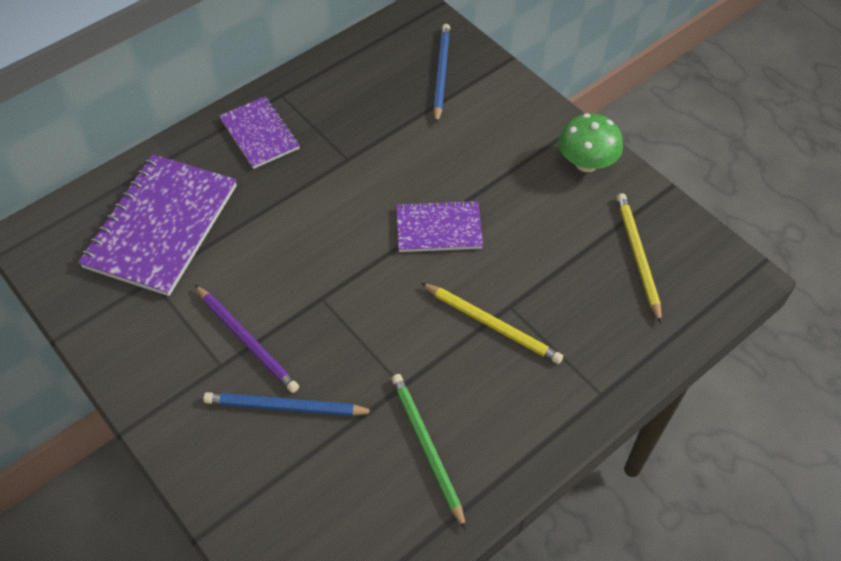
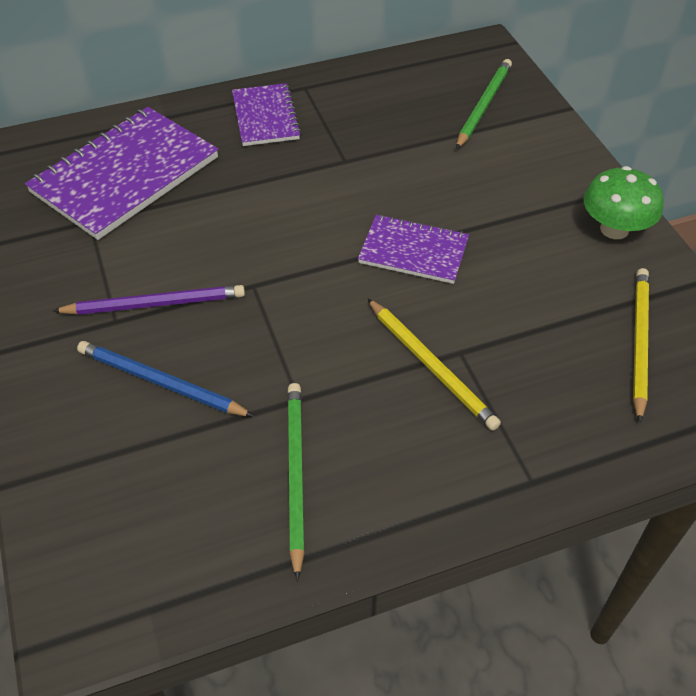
camera: 20 degrees right, 5 degrees down
purple pencil [195,285,299,393] -> purple pencil turned 75 degrees counterclockwise [53,285,245,315]
blue pencil [433,24,450,124] -> green pencil [456,59,512,149]

